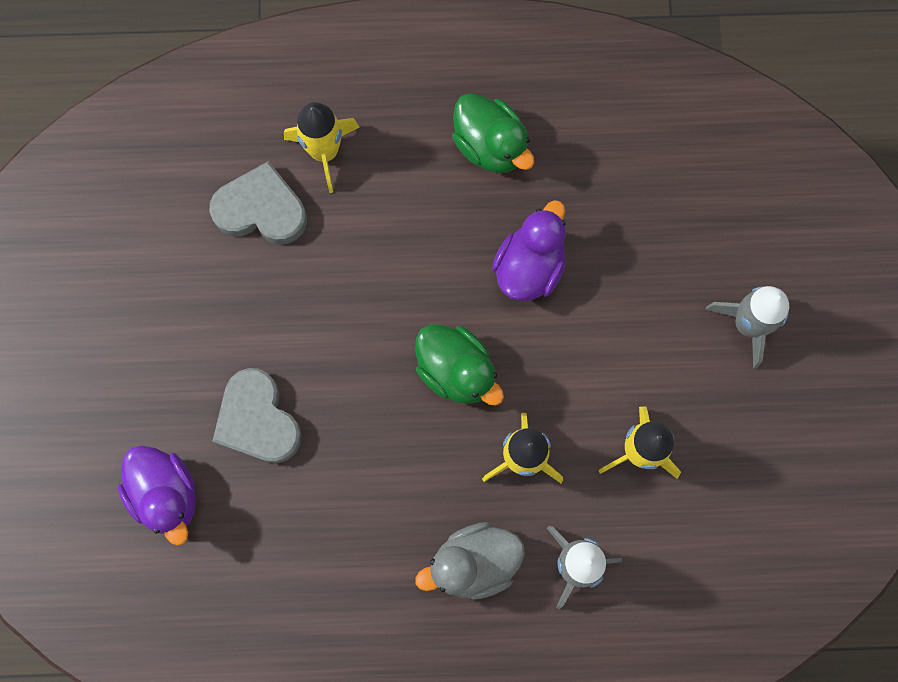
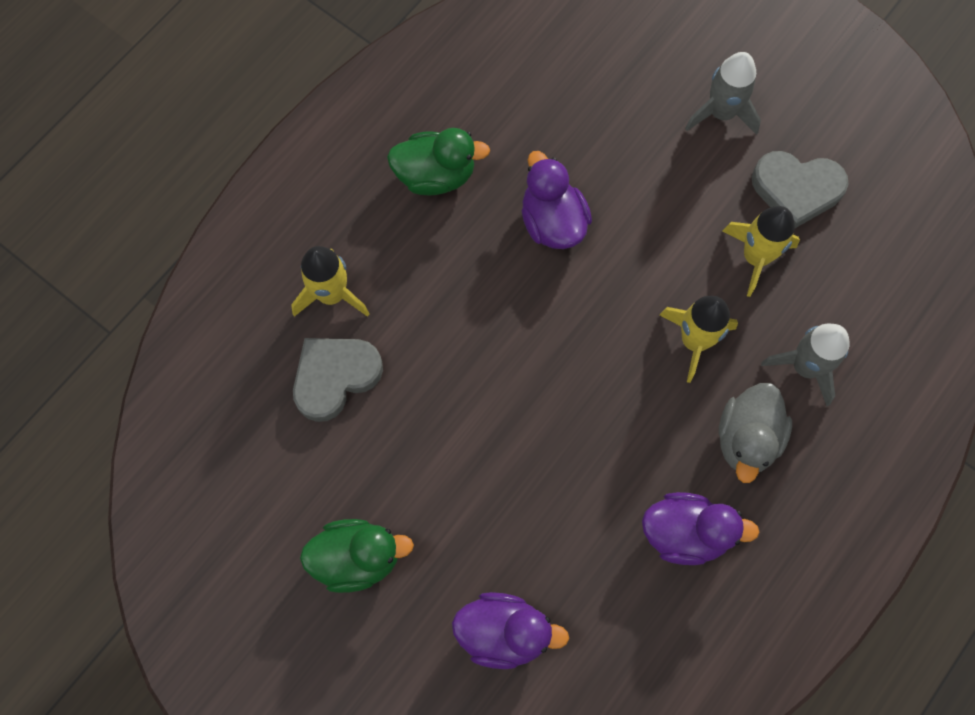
camera: 50 degrees left, 5 degrees down
grey heart [212,368,302,463] -> grey heart moved to [752,151,849,228]
green duck [415,324,504,406] -> green duck moved to [300,519,414,593]
none -> purple duck [642,492,760,565]

